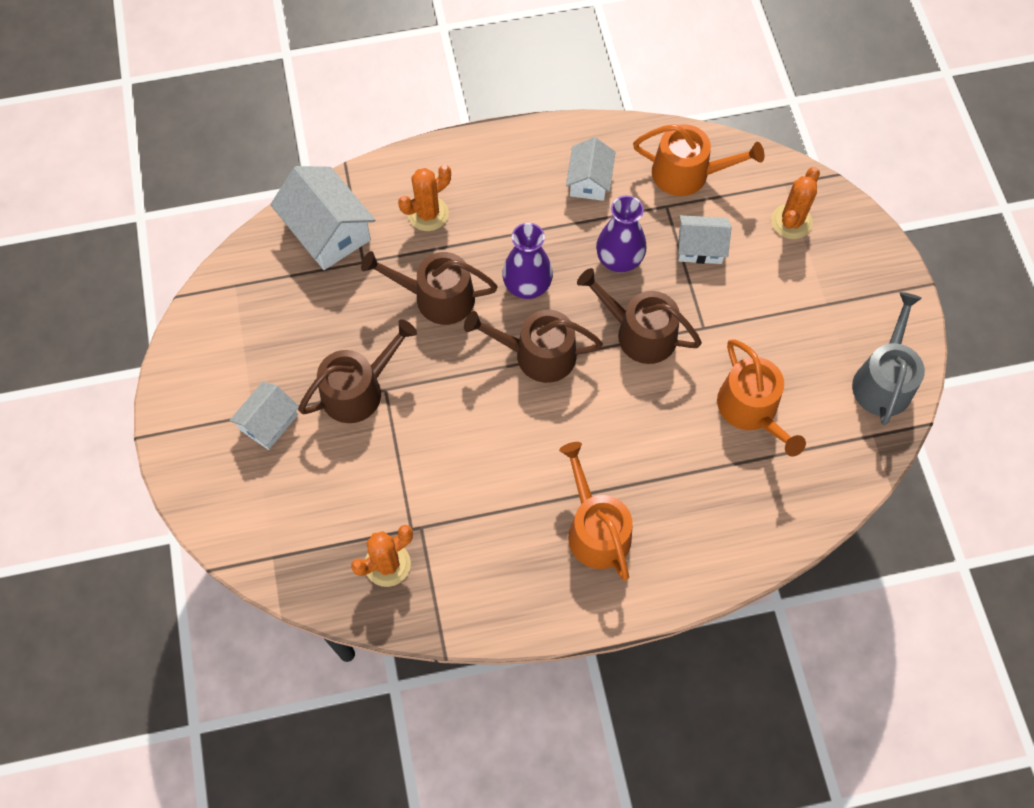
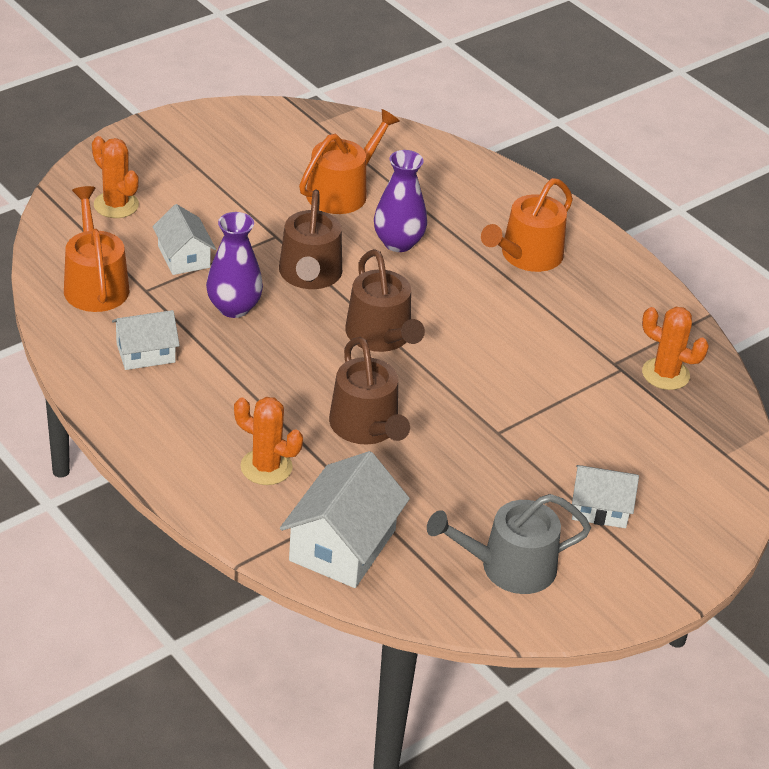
camera: 120 degrees left, 25 degrees down
brown watering can [298,319,417,423] -> none
purple vase [502,223,553,299] -> purple vase moved to [374,150,427,252]
orange cactus [771,167,820,239] -> orange cactus turned 45 degrees clockwise [92,136,139,218]
grey watering can [852,292,925,425] -> grey watering can moved to [427,494,591,594]

